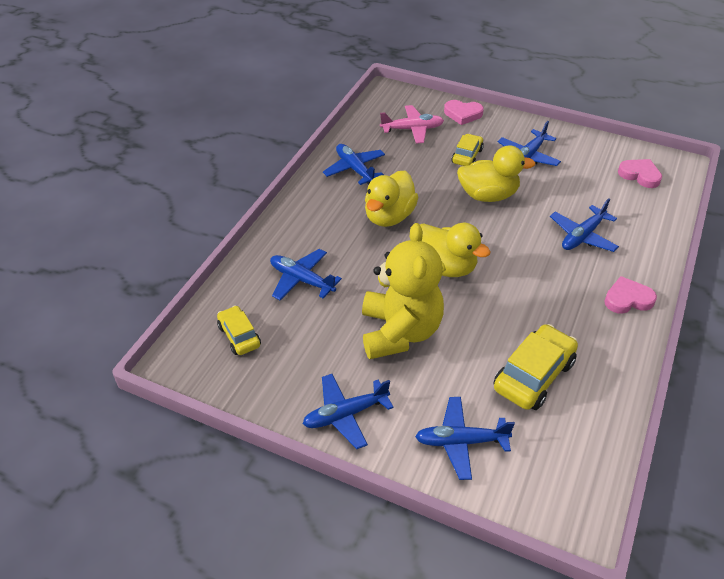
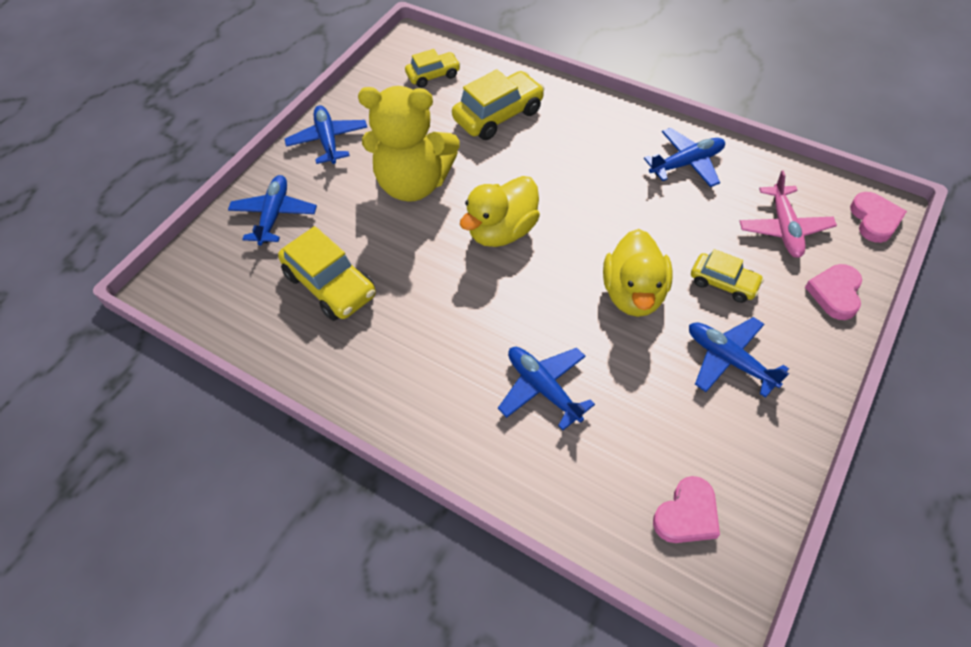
camera: 100 degrees right, 10 degrees up
blue plane [270,249,342,300] -> yellow car [452,69,545,140]
yellow duck [365,171,419,227] -> none
pink heart [604,276,657,314] -> pink heart moved to [850,192,907,243]

